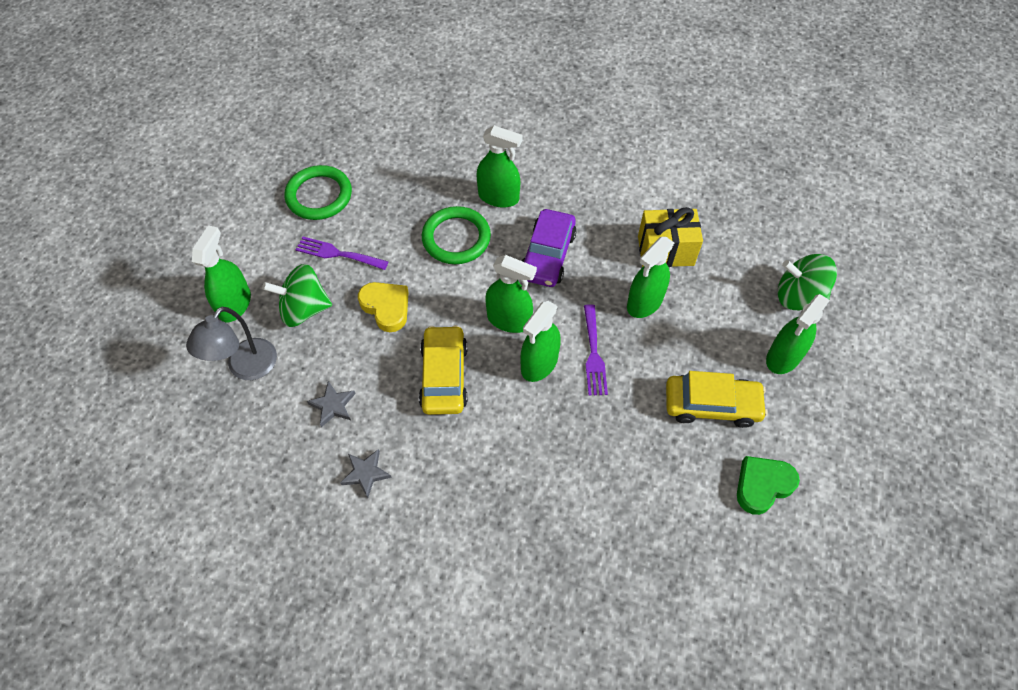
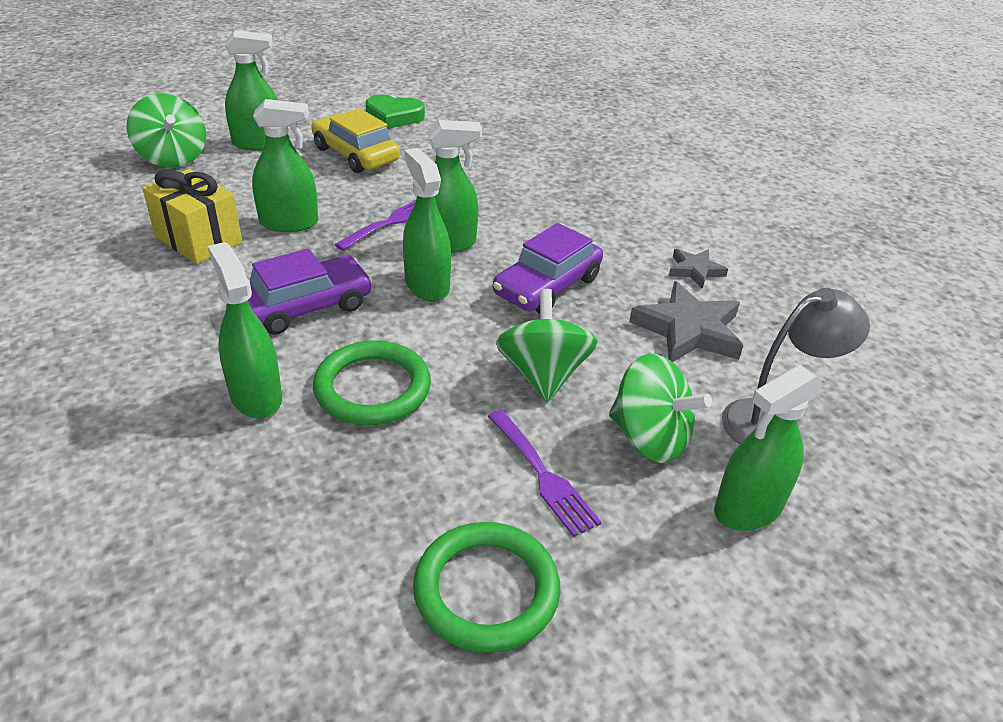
camera: 140 degrees left, 20 degrees down
grey star [307,381,356,427] -> grey star [629,281,743,362], size x1.77
yellow heart [358,282,409,332] -> green spinning top [496,289,598,402]
yellow car [419,325,468,415] -> purple car [493,223,603,314]

